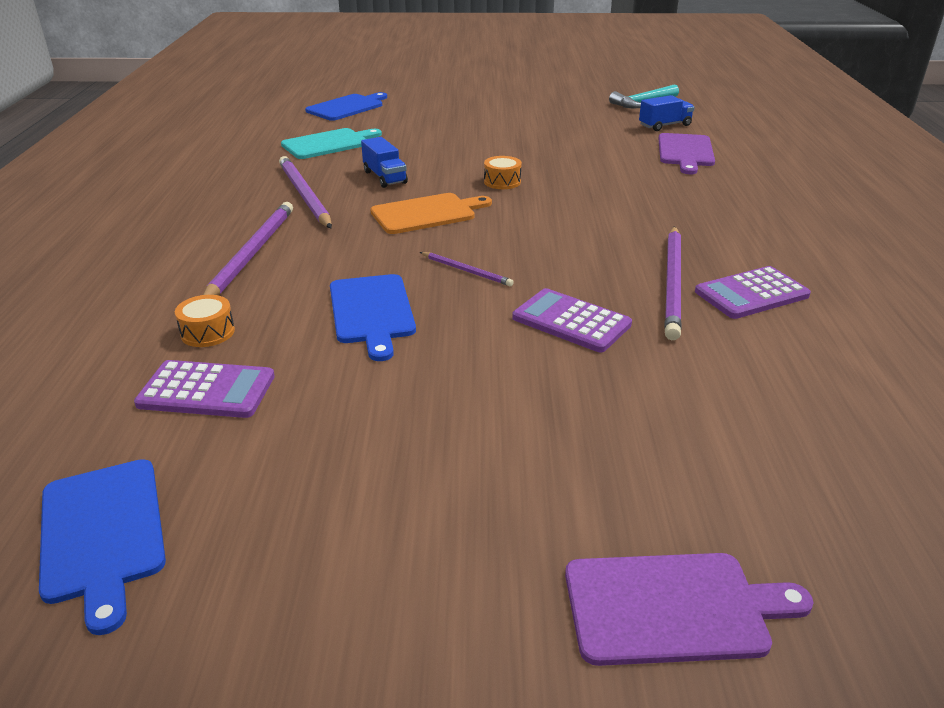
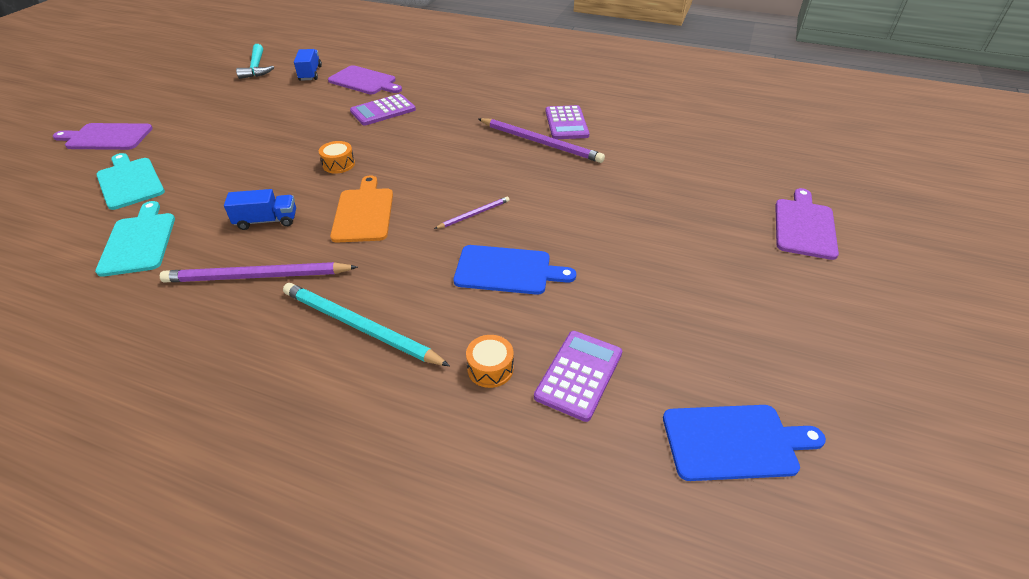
camera: 70 degrees left, 10 degrees up
purple pencil [203,202,293,295] -> turquoise pencil [283,283,450,366]
blue cutting board [305,92,387,121] -> none
purple calculator [512,288,632,352] -> purple calculator moved to [350,94,416,126]
none -> purple cutting board [53,123,153,150]
none -> turquoise cutting board [96,153,165,210]

